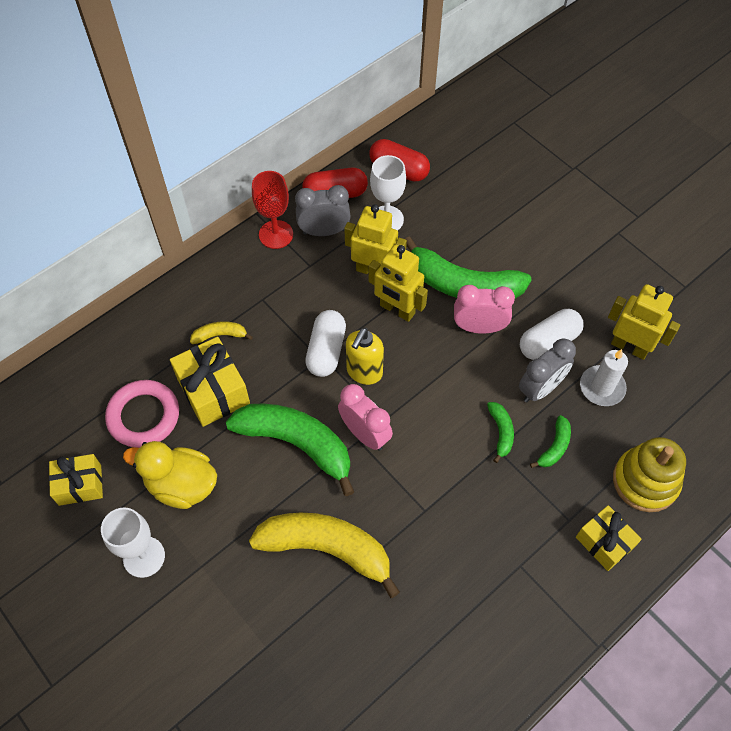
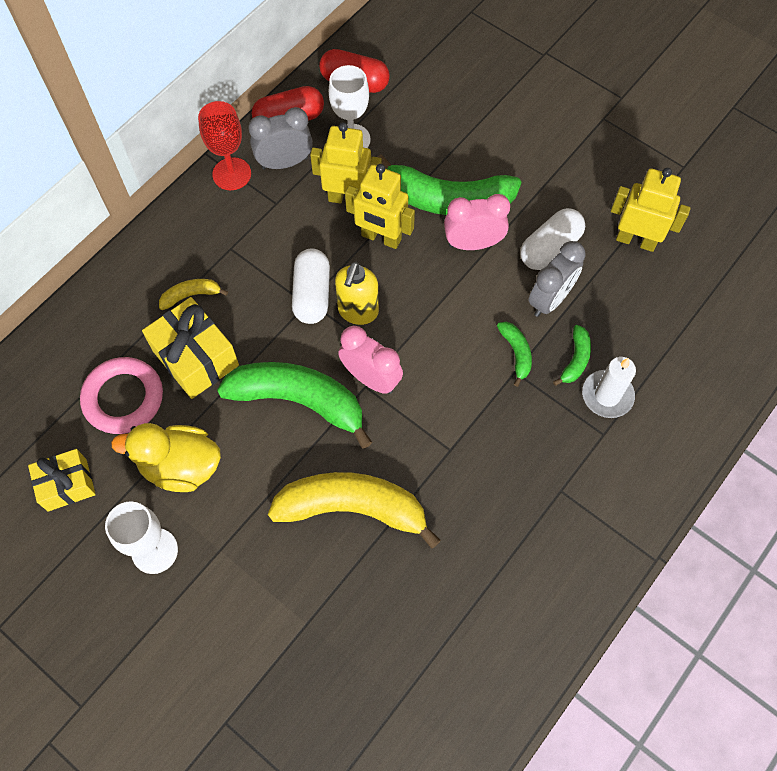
camera: 10 degrees left, 5 degrees up
yellow gift [576,505,642,571] -> none
white candle [580,349,628,406] -> white candle moved to [582,357,636,418]
yellow stacking toy [613,437,686,512] -> none

